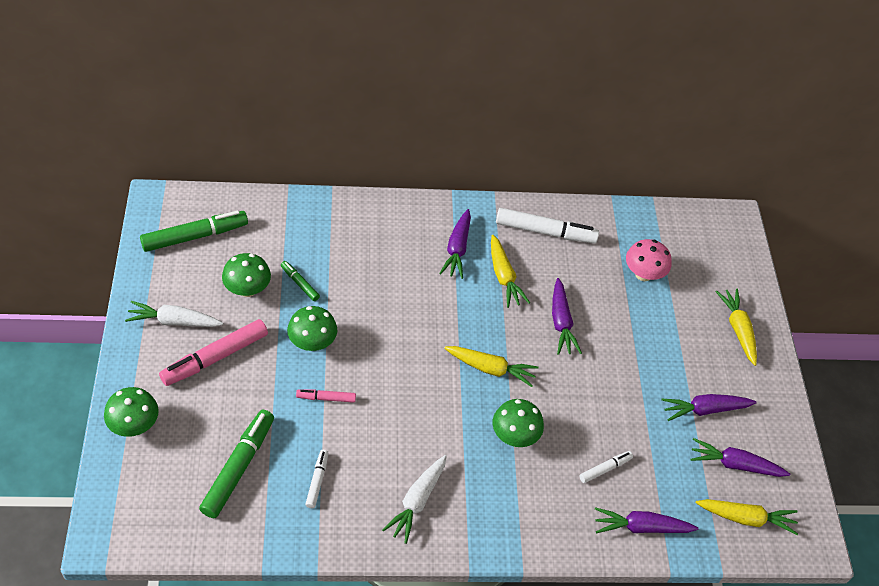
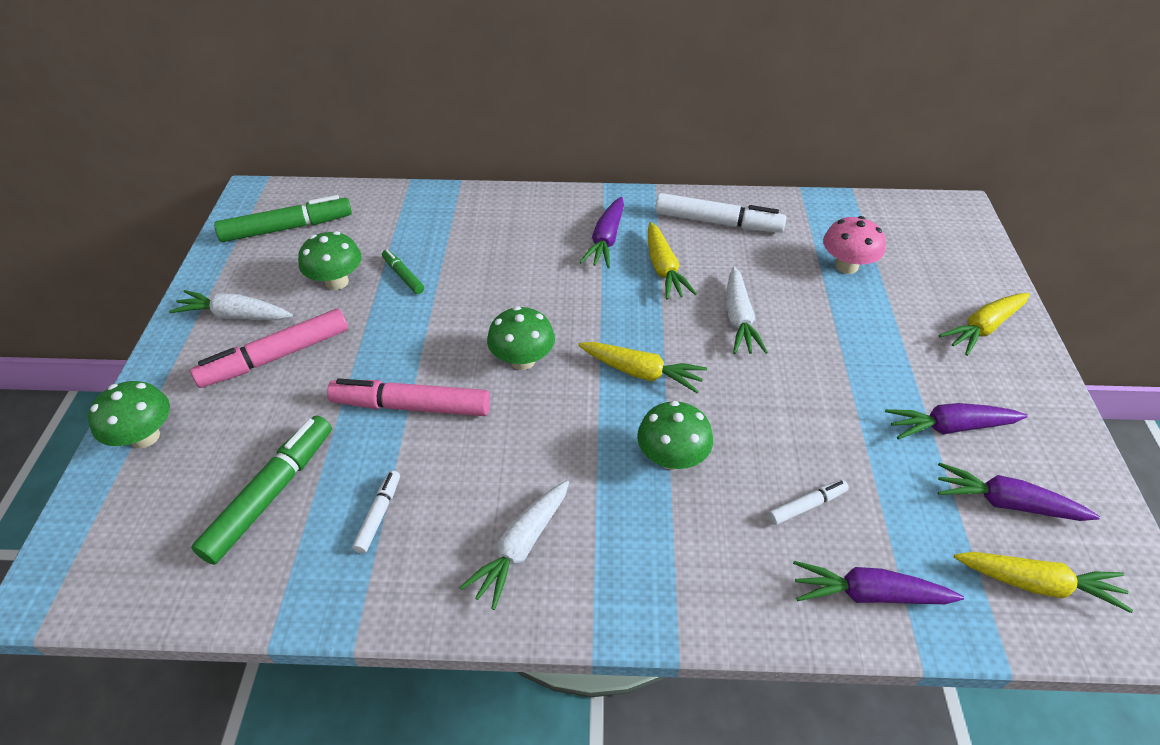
camera: 10 degrees right, 5 degrees down
green mushroom [287,306,337,351] -> green mushroom moved to [487,306,555,370]
pink marker [296,389,356,403] -> pink marker [327,378,490,416], size x1.97
purple carrot [552,278,582,355] -> white carrot [726,267,768,354]
yellow carrot [716,289,757,366] -> yellow carrot turned 120 degrees counterclockwise [939,293,1030,356]

